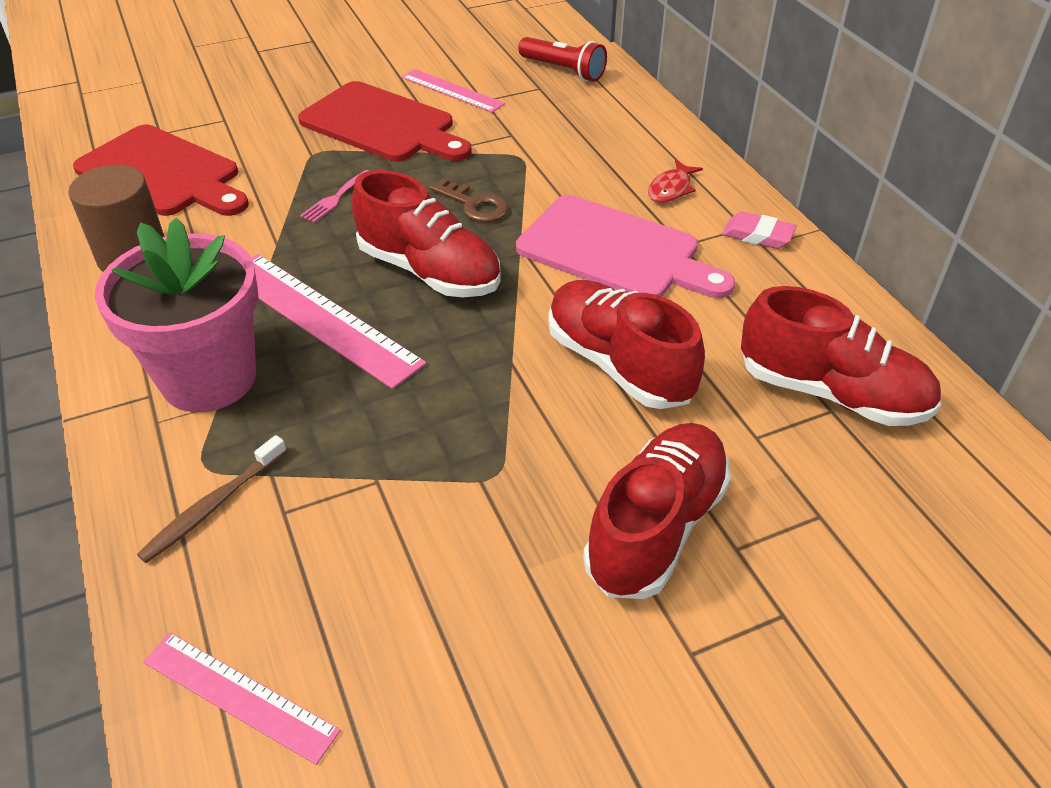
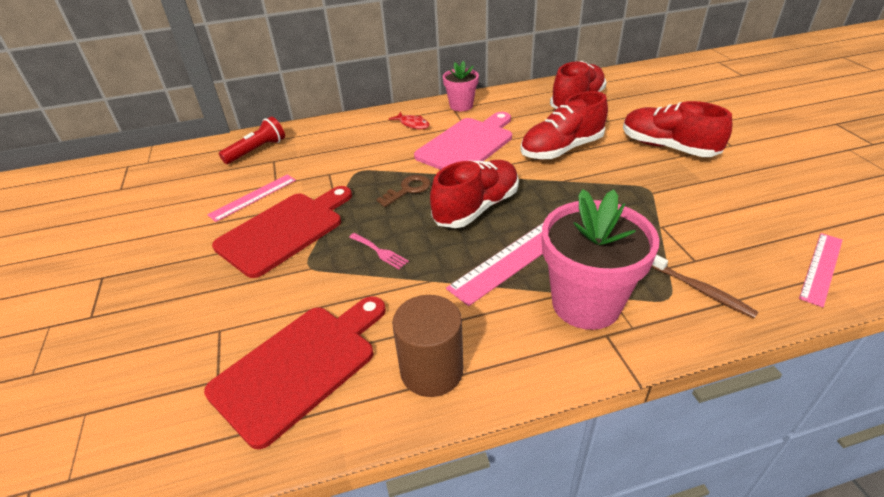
camera: 80 degrees left, 5 degrees down
pink eraser [722,212,797,249] -> pink flower pot [443,61,479,111]

